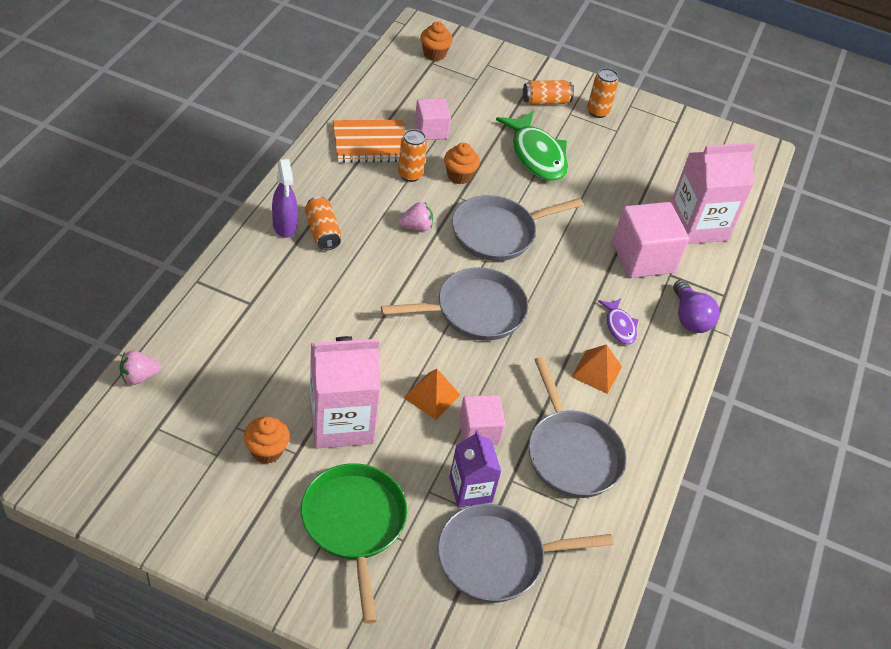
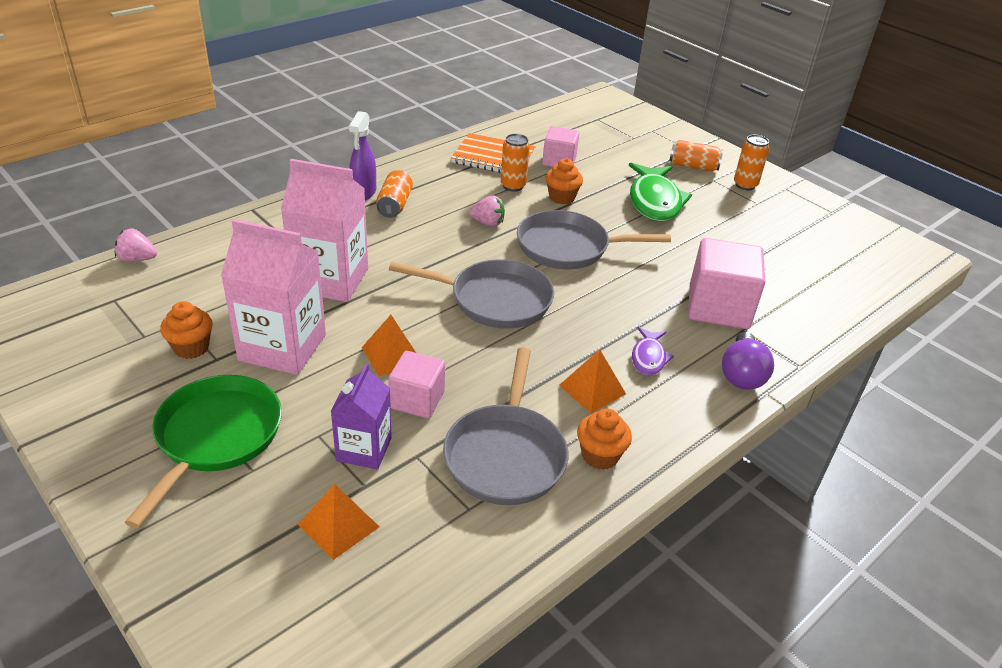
camera: 30 degrees right, 10 degrees down
orange cupcake [420,22,453,61] -> orange cupcake moved to [577,408,632,470]
grey pan [438,504,613,603] -> orange pyramid [298,484,379,560]
pink carton [671,143,755,244] -> pink carton moved to [281,159,368,302]

